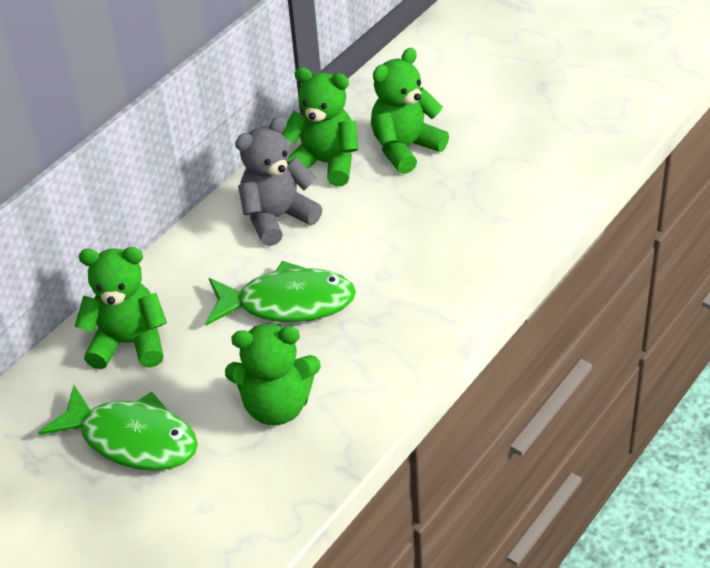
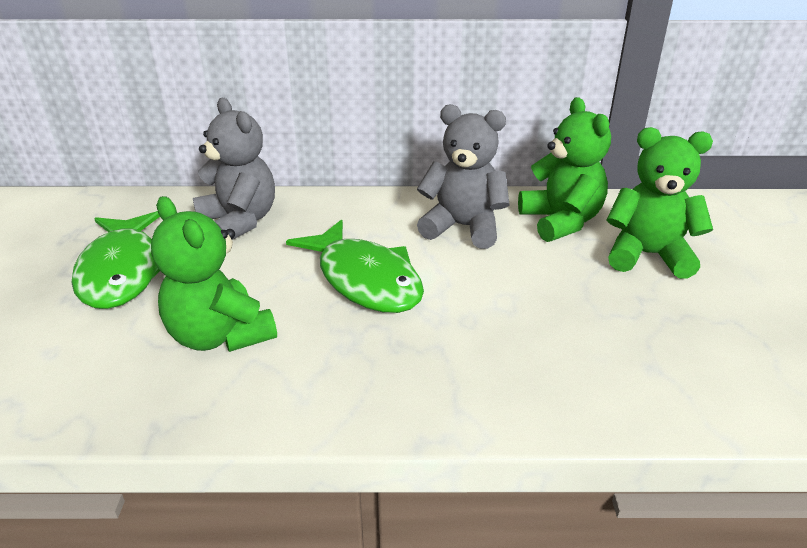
camera: 50 degrees right, 10 degrees down
green teddy bear [75,247,167,369] -> grey teddy bear [193,98,275,240]

